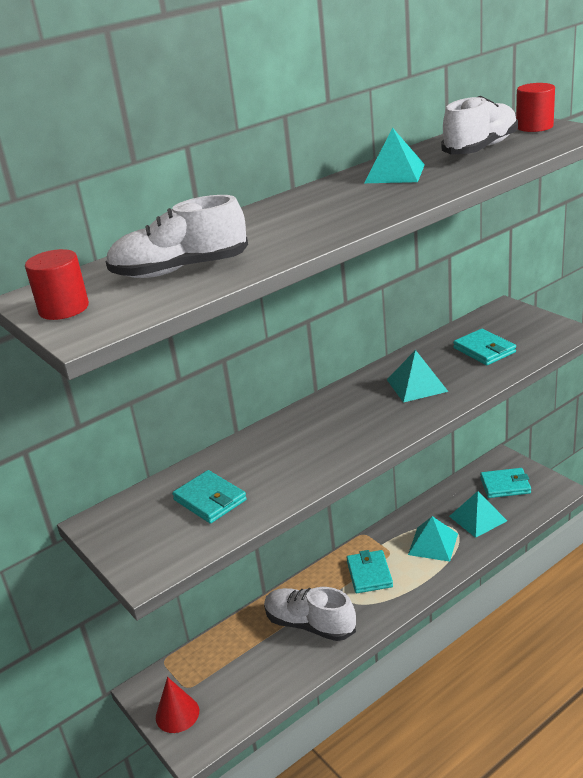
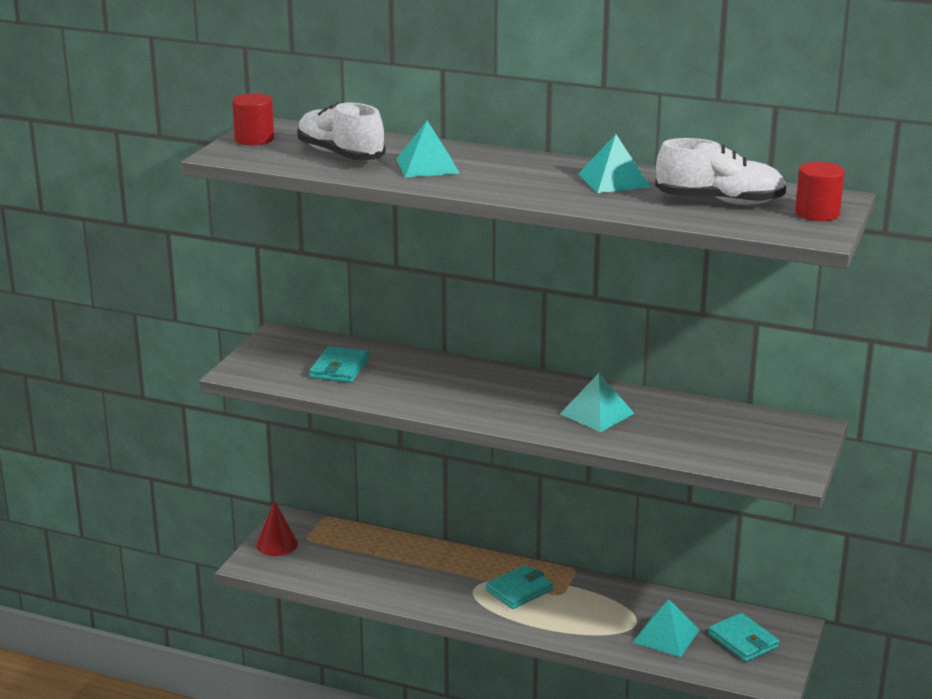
camera: 55 degrees right, 5 degrees down
white shoe [264,587,356,641] -> none
turquoise pyramid [408,516,458,562] -> turquoise pyramid moved to [396,121,460,177]
turquoise wallet [453,329,516,365] -> none

